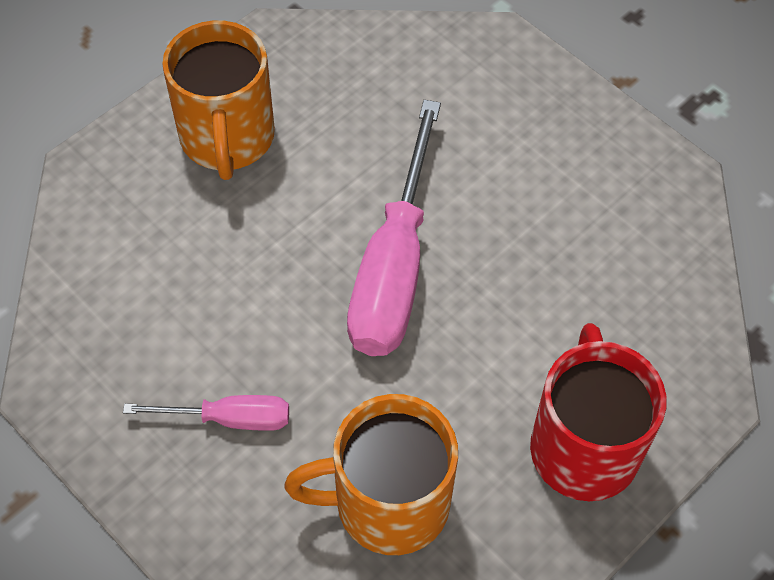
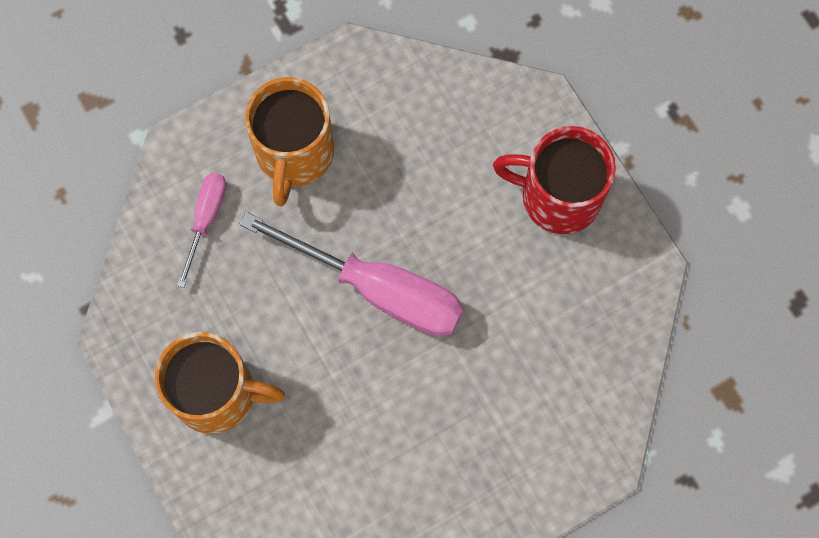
camera: 75 degrees left, 15 degrees up
pink screwdriver [123,395,289,431] -> pink screwdriver moved to [177,173,226,288]
orange mug [284,394,458,555] -> orange mug moved to [245,77,334,207]

